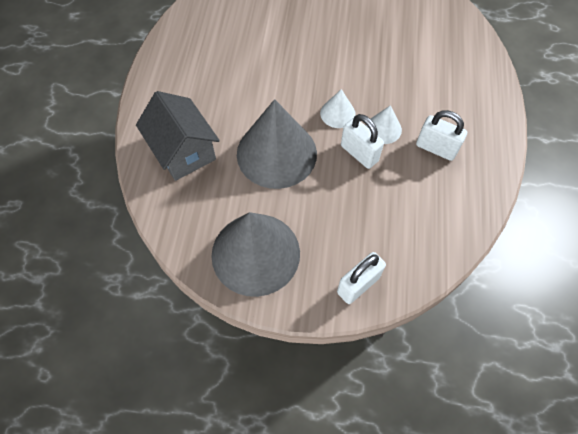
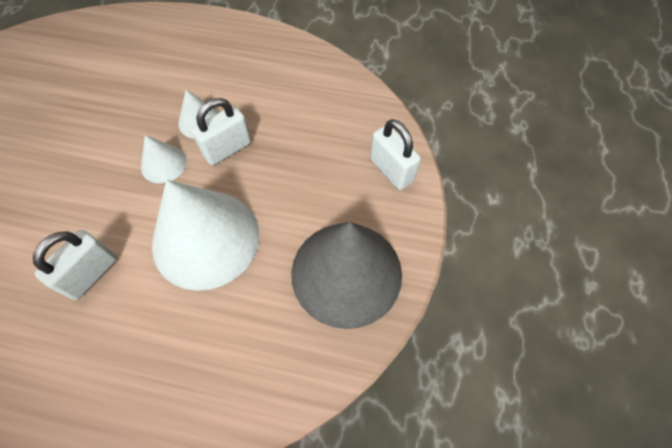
camera: 85 degrees left, 0 degrees up
grey house [136,91,220,181] -> none
grey cone [237,99,317,189] -> white cone [152,180,259,291]
white padlock [416,110,467,161] -> white padlock moved to [33,230,117,300]

